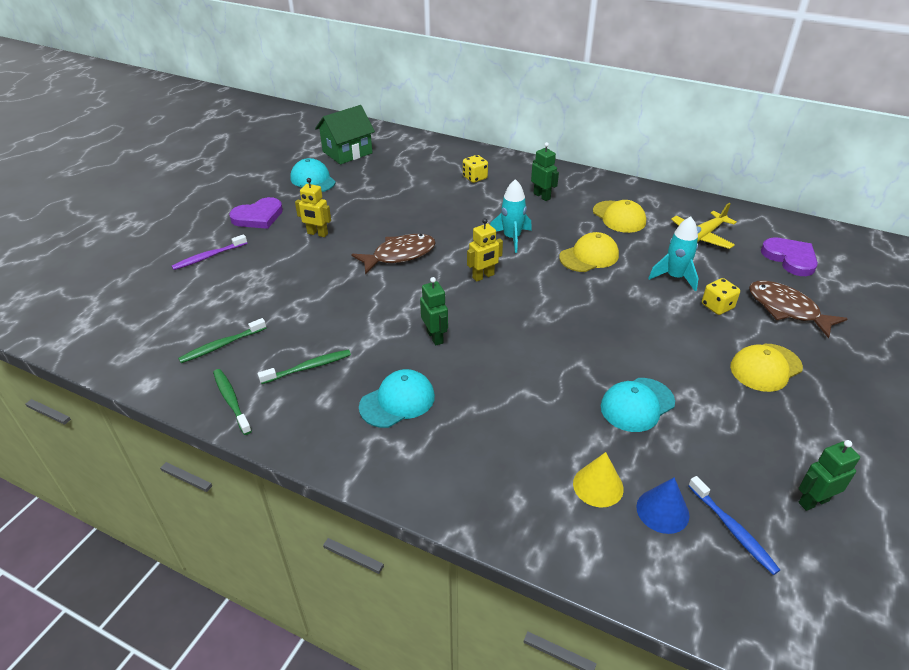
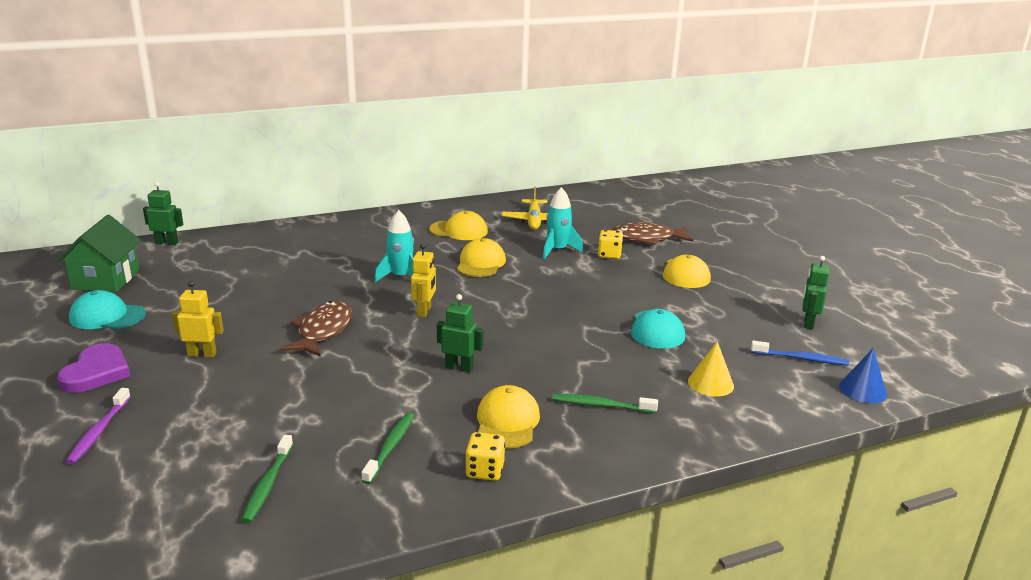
camera: 50 degrees left, 15 degrees down
green toothbrush [213,369,252,435] -> green toothbrush moved to [552,394,658,413]
yellow robot [295,178,331,237] -> yellow robot turned 150 degrees counterclockwise [172,281,224,357]
turquoise cap [359,369,435,428] -> yellow cap [477,385,540,449]
yellow dice [463,155,488,183] -> yellow dice moved to [465,432,505,481]
green robot [531,142,559,201] -> green robot moved to [143,182,183,245]
blue cone [636,477,690,534] -> blue cone moved to [839,348,887,403]
purple heart [761,237,818,276] -> none

